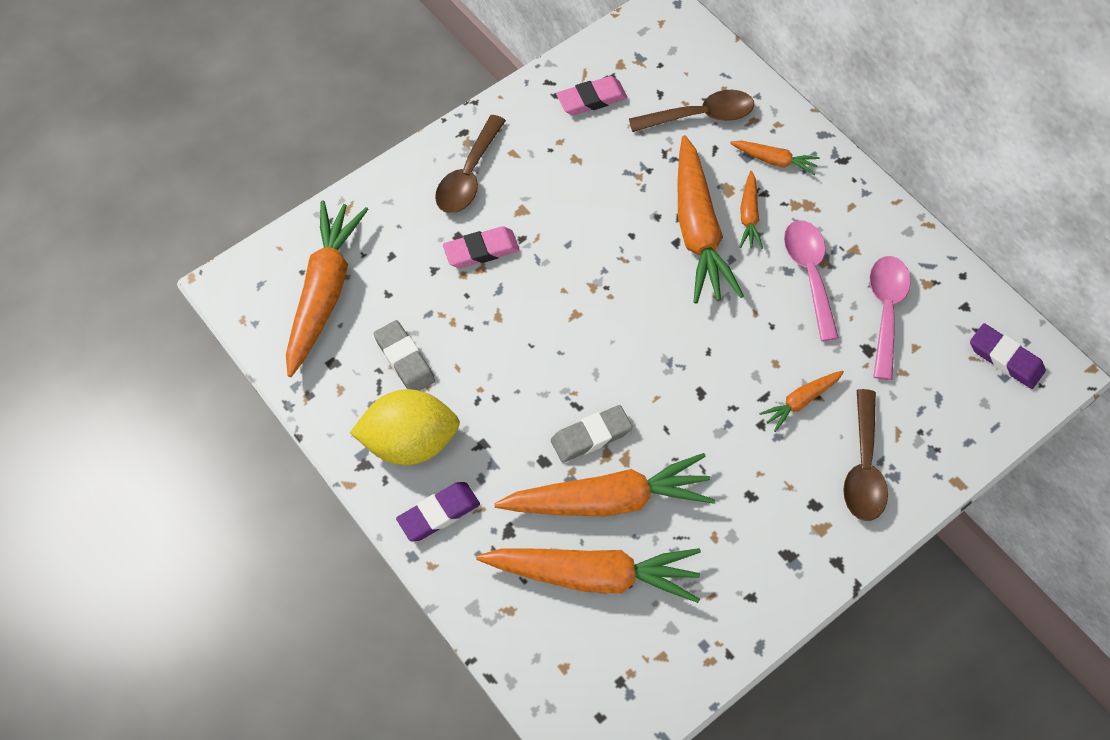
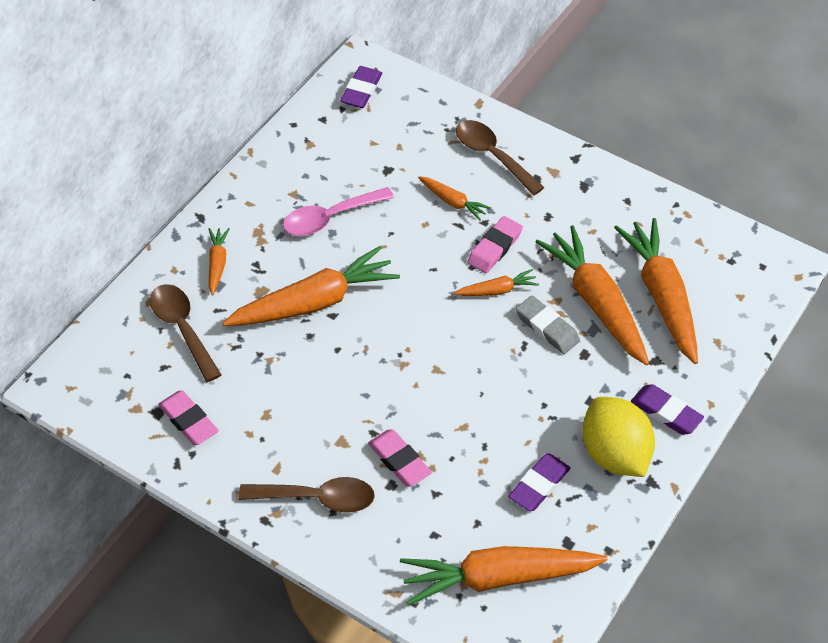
camera: 110 degrees left, 10 degrees down
grey eraser [374,320,435,391] -> purple eraser [508,454,570,511]
orange carrot [740,171,763,249] -> orange carrot moved to [454,269,539,296]
brown spoon [843,389,888,521] -> brown spoon turned 120 degrees counterclockwise [456,120,545,195]
pink spoon [869,256,911,380] -> none
none -> pink eraser [467,216,523,273]

